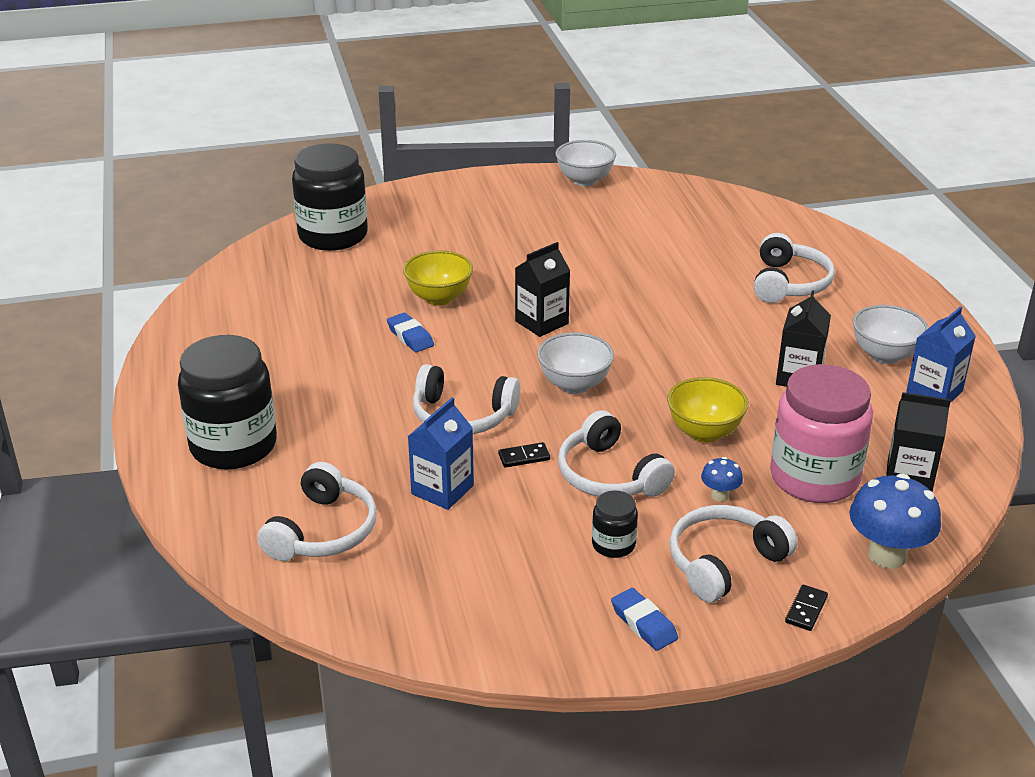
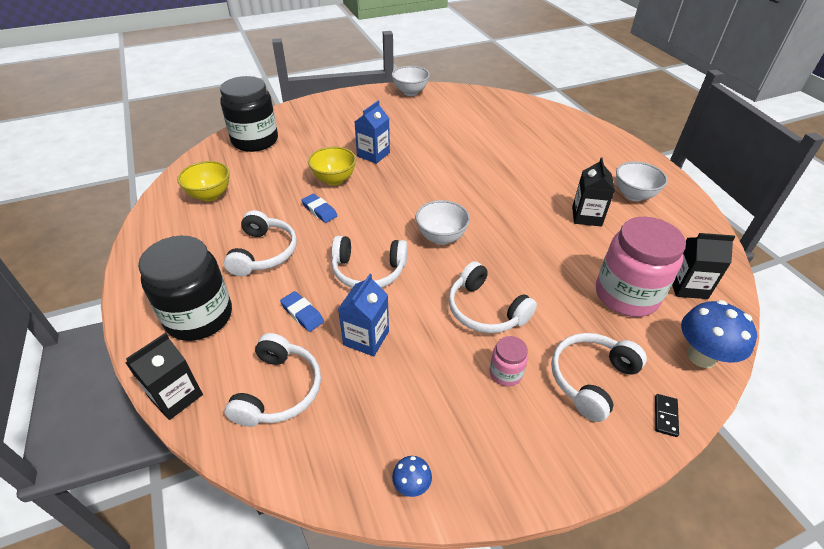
camera: 10 degrees left, 10 degrees up
black domino [498,442,550,468] -> none
black carton [515,242,570,337] -> black carton moved to [126,333,203,420]
black jar [592,490,638,558] -> pink jar [490,336,528,386]
blue eraser [611,588,678,651] -> blue eraser moved to [280,291,324,332]
yellow bowl [667,377,748,442] -> yellow bowl moved to [177,161,230,201]
blue mushroom [701,457,743,501] -> blue mushroom moved to [392,456,432,497]
white headphones [754,233,835,303] -> white headphones moved to [224,210,297,276]
blue carton [906,307,976,403] -> blue carton moved to [355,101,390,164]

